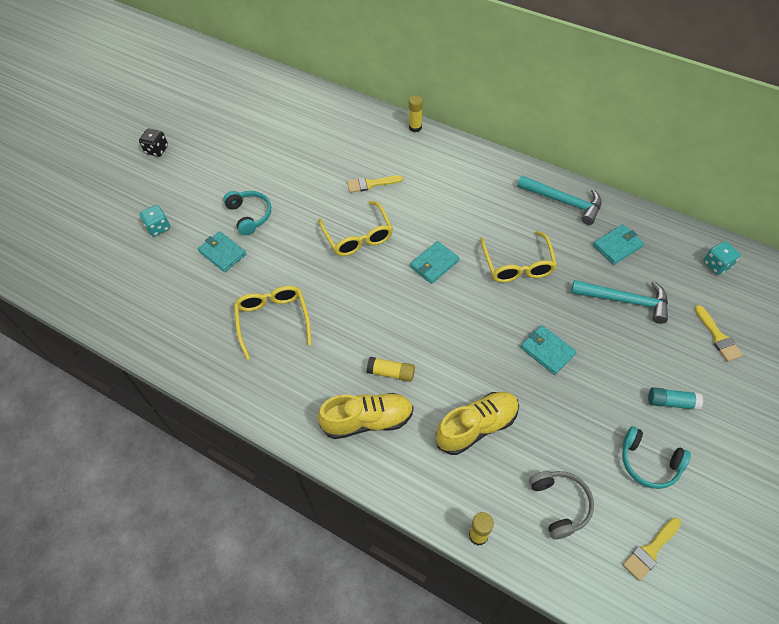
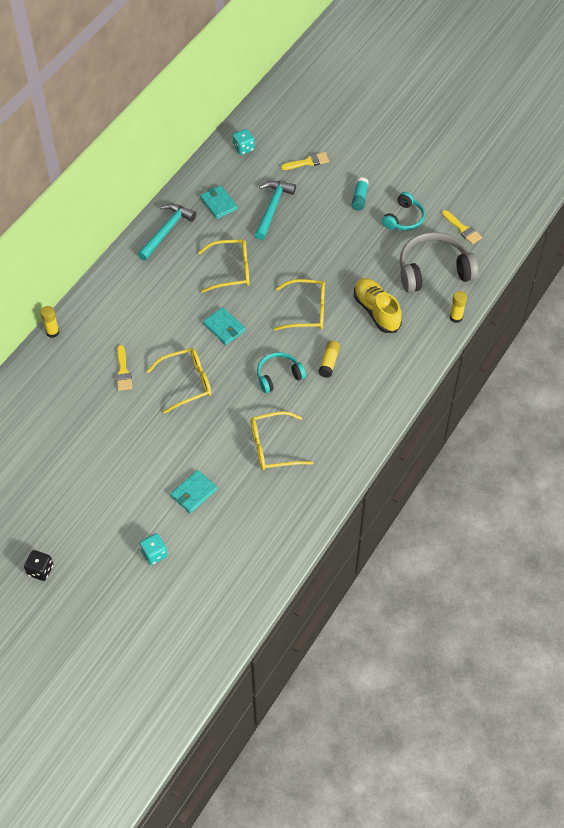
camera: 90 degrees left, 0 degrees up
turquoise headphones [223,191,271,236] -> turquoise headphones moved to [257,352,306,393]
yellow shoe [318,393,414,439] -> none
turquoise wallet [521,325,576,375] -> none
grey headphones [529,471,594,540] -> grey headphones [400,232,479,293], size x1.72
none -> yellow glasses [273,279,325,331]

